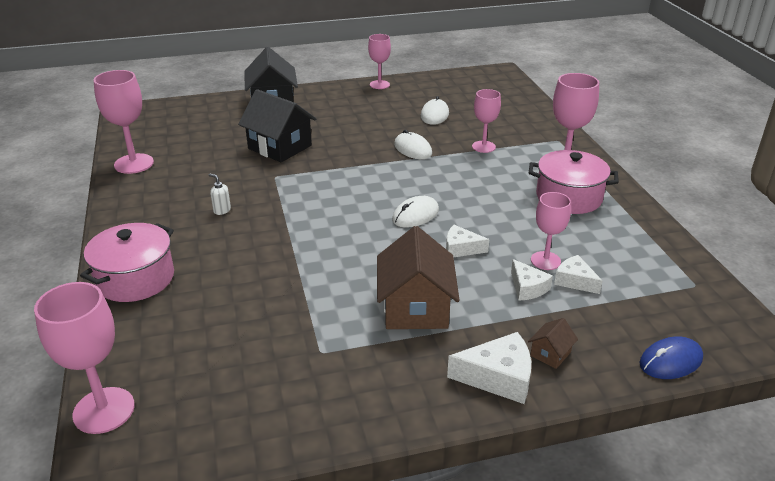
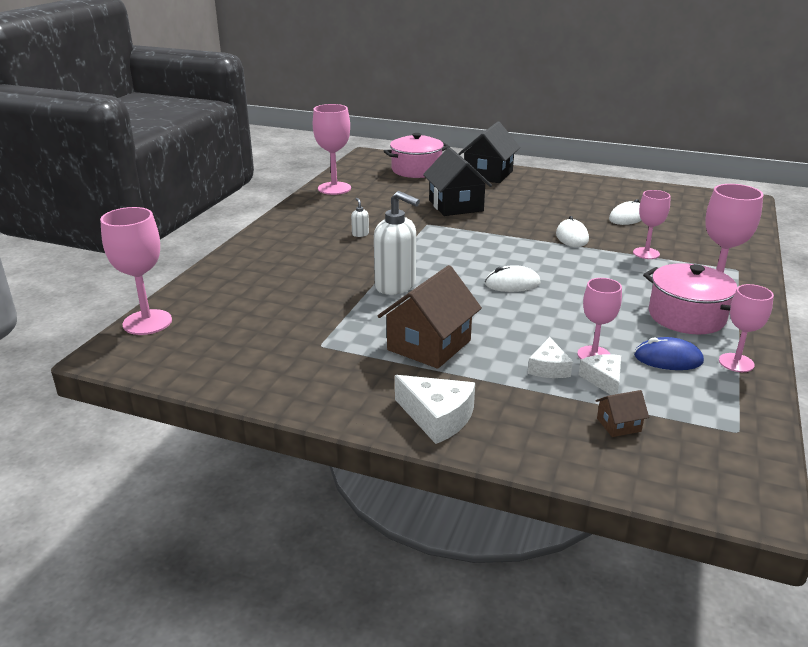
camera: 35 degrees right, 5 degrees down
pink pot [80,223,174,302] -> pink pot moved to [384,133,450,178]
pink goblet [368,34,391,89] -> pink goblet moved to [719,284,774,372]
white cheese [446,225,489,257] -> none
brown house [528,318,578,369] -> brown house moved to [595,390,649,437]
blue mouse [639,336,703,379] -> blue mouse moved to [634,337,704,370]
none -> white soap dispenser [374,191,420,295]

